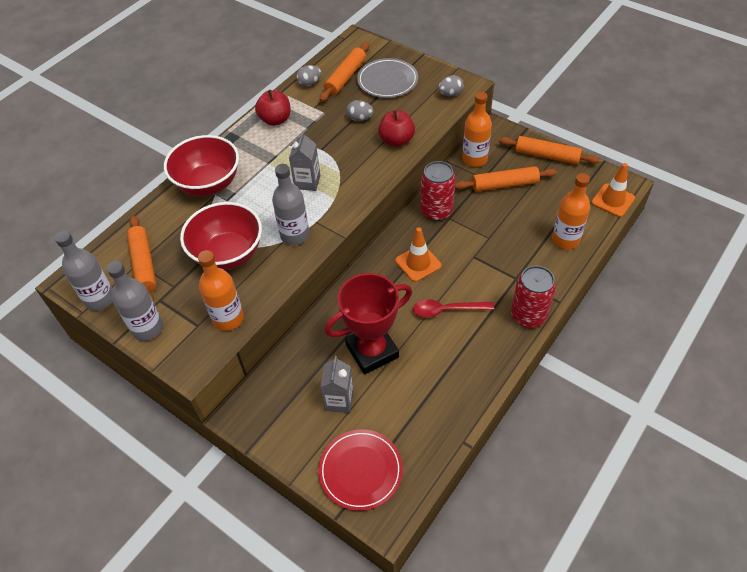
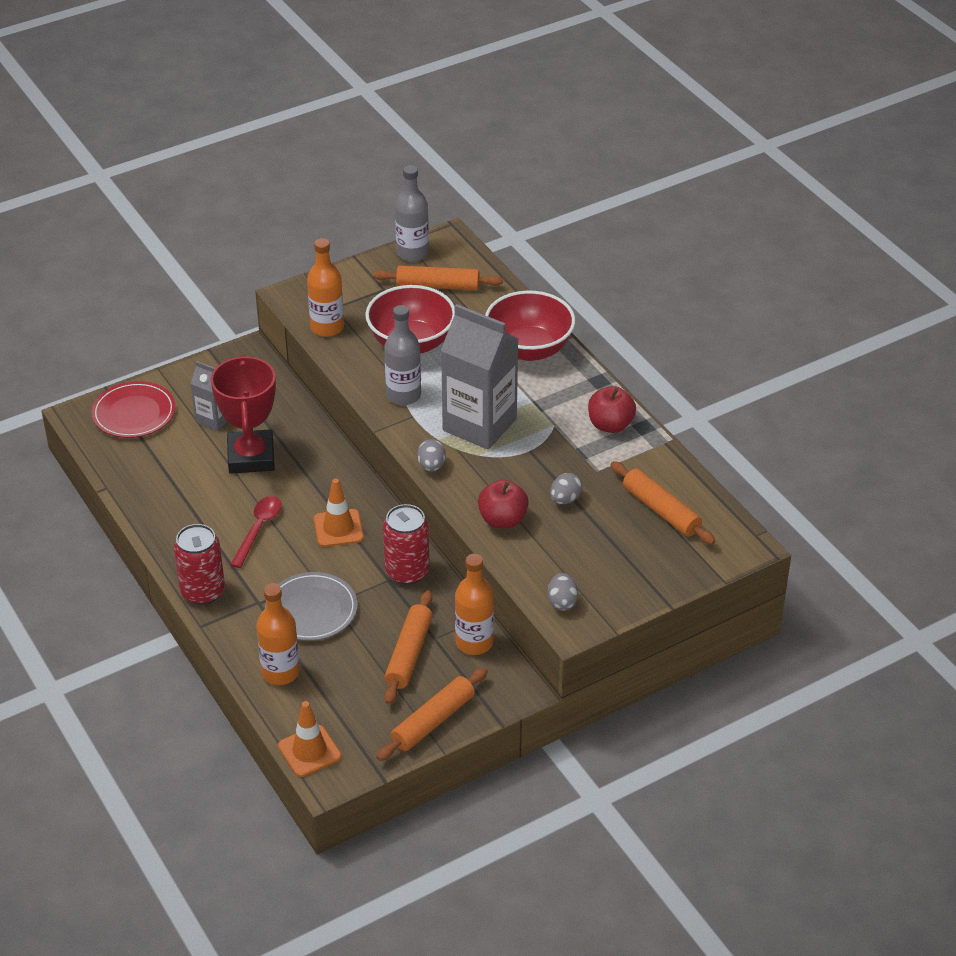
camera: 110 degrees right, 10 degrees down
grey bottle [107,261,163,341] -> none
grey carton [289,131,320,191] -> grey carton [441,304,518,450], size x1.94
grey egg [296,65,321,87] -> grey egg moved to [417,439,446,472]
grey plate [357,58,418,98] -> grey plate moved to [265,572,358,641]

